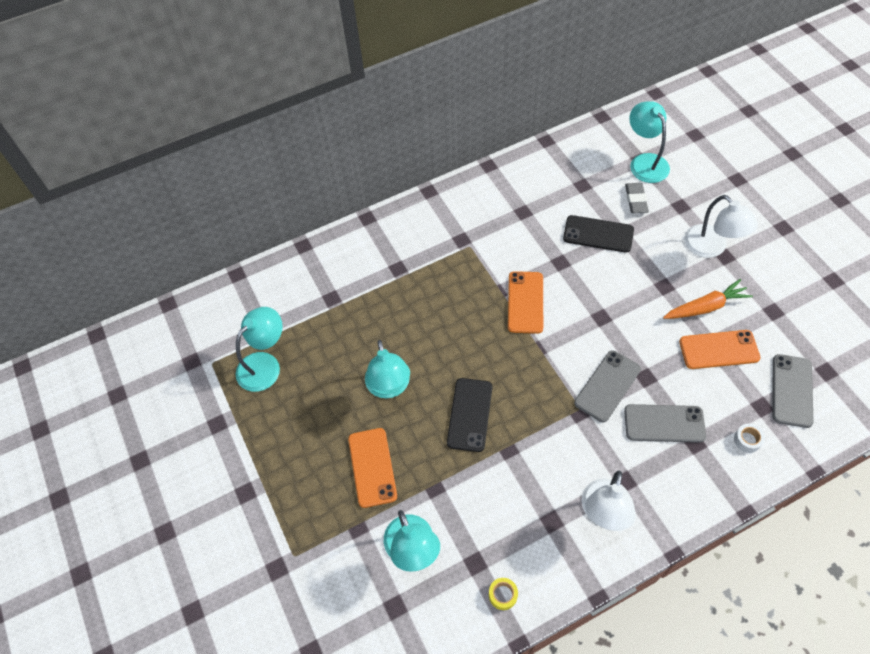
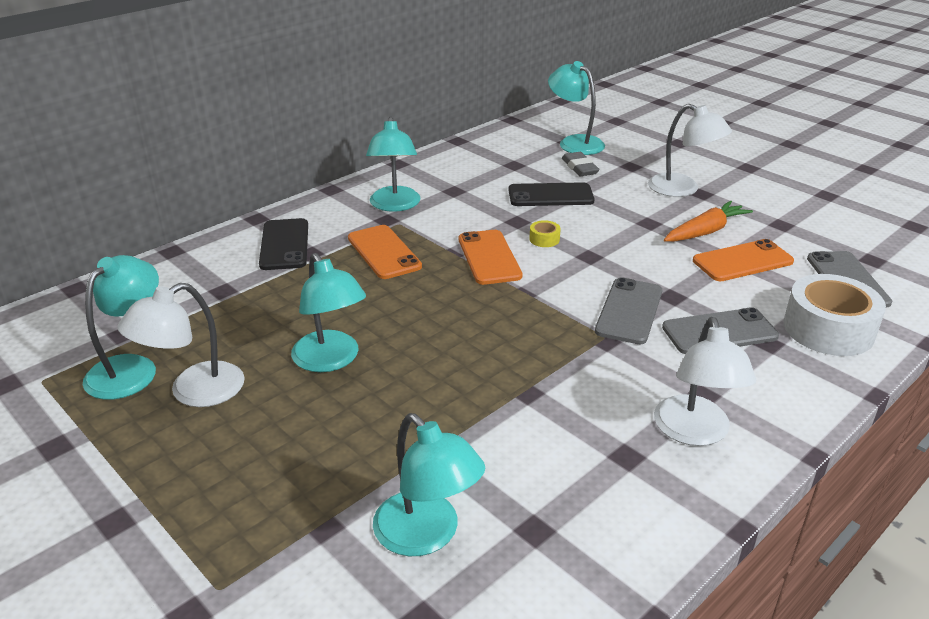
camera: 20 degrees left, 25 degrees down
orange phone [348,428,397,508] -> orange phone moved to [348,225,422,279]
black phone [447,378,492,452] -> black phone moved to [259,218,308,270]
yellow tape [489,578,518,610] -> yellow tape moved to [529,220,561,247]
white tape [734,424,765,453] -> white tape [783,274,886,356], size x2.44
none -> white lamp [117,283,245,407]
none -> turquoise lamp [366,116,420,212]

